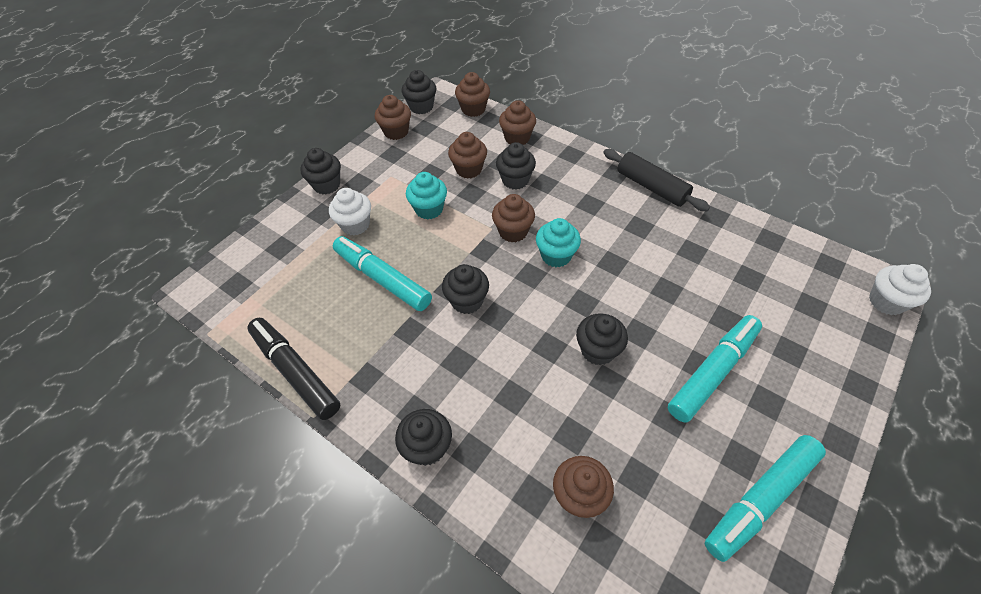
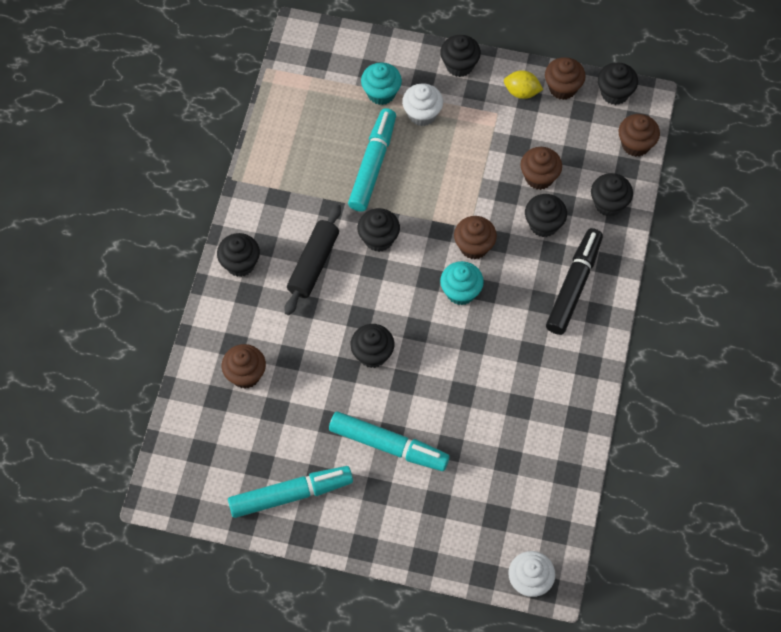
camera: 65 degrees right, 10 degrees up
black marker [247,318,340,420] -> black marker moved to [546,228,603,335]
turquoise cupcake [406,172,447,219] -> turquoise cupcake moved to [361,62,402,105]
brown cupcake [499,100,536,145] -> black cupcake [591,173,633,217]
black rolling pin [603,149,710,211] -> black rolling pin moved to [284,204,341,315]
turquoise marker [704,435,826,562] -> turquoise marker turned 135 degrees clockwise [228,466,353,518]
none -> yellow lemon [504,70,543,99]

